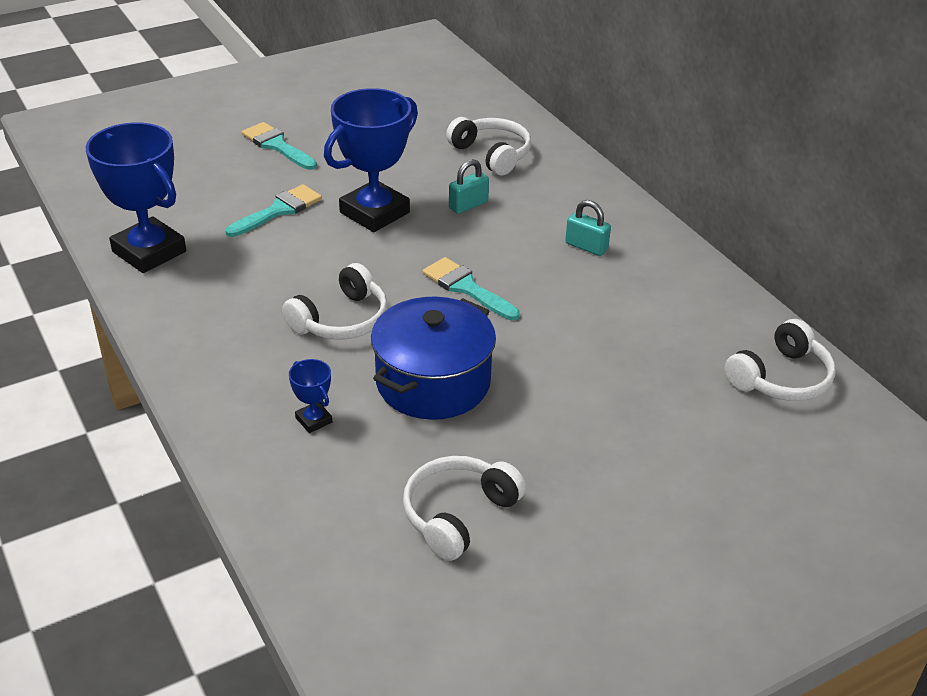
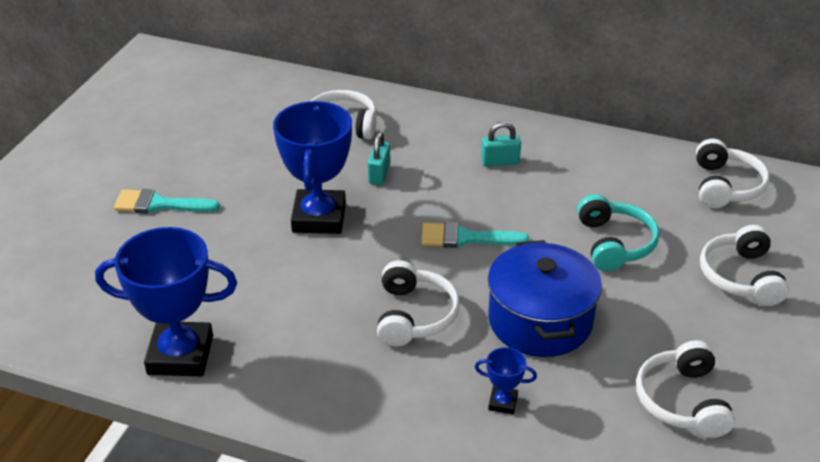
camera: 40 degrees left, 0 degrees up
turquoise brush [225,184,322,237] -> none
none -> turquoise headphones [577,194,660,271]
none -> white headphones [700,225,789,306]

